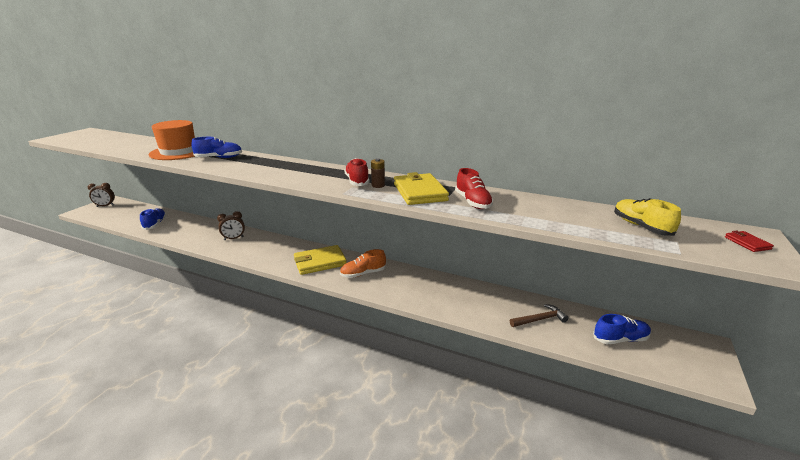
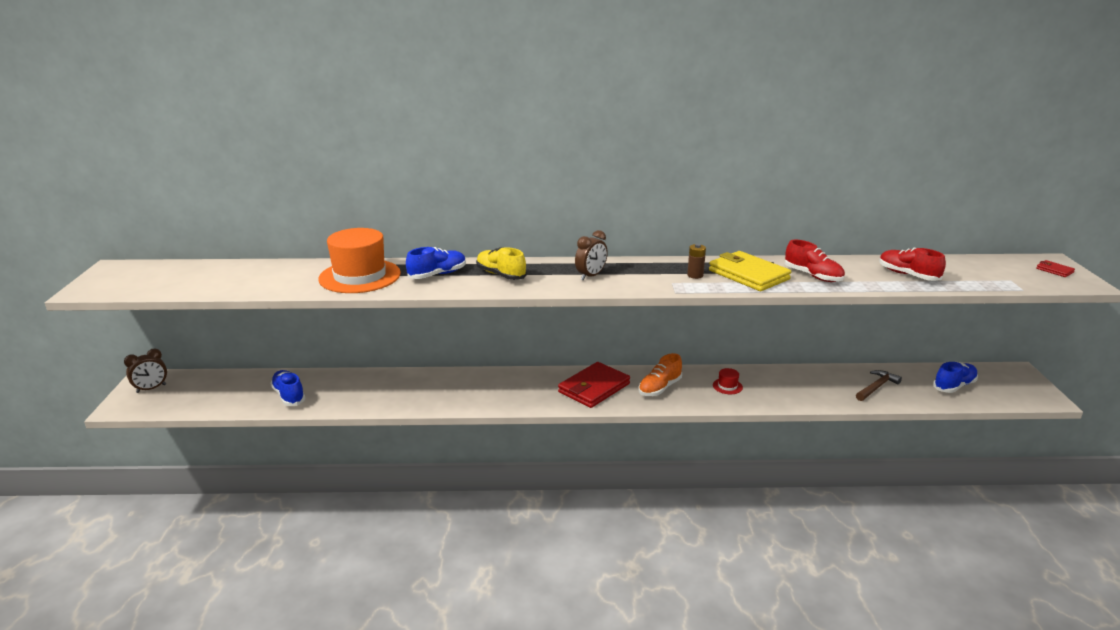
camera: 25 degrees left, 0 degrees up
brown clock [217,211,245,240] -> brown clock moved to [575,230,608,280]
yellow wallet [294,245,347,275] -> red wallet [558,362,630,408]
red shoe [344,158,370,186] -> red shoe moved to [879,248,946,281]
yellow shoe [614,198,681,236] -> yellow shoe moved to [476,247,527,280]
none -> red hat [713,368,743,394]

